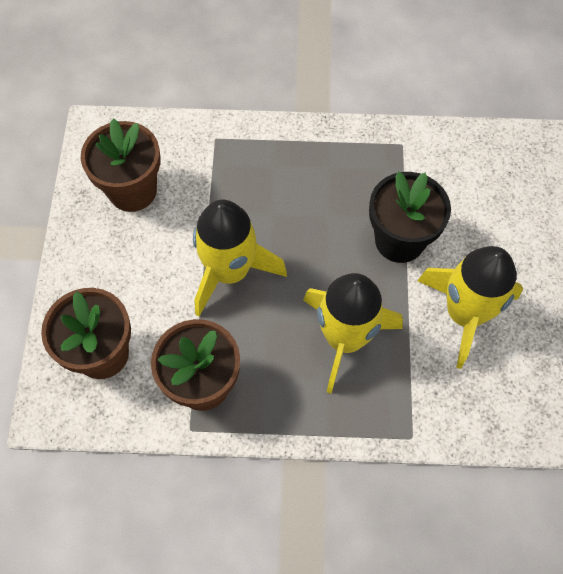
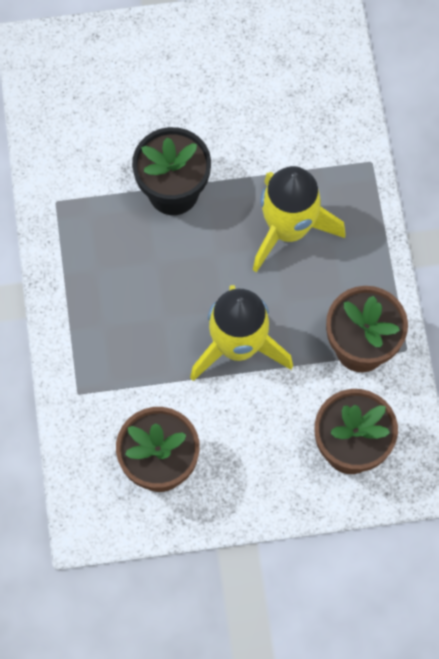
camera: 100 degrees left, 5 degrees up
yellow rocket [417,246,523,369] -> none

